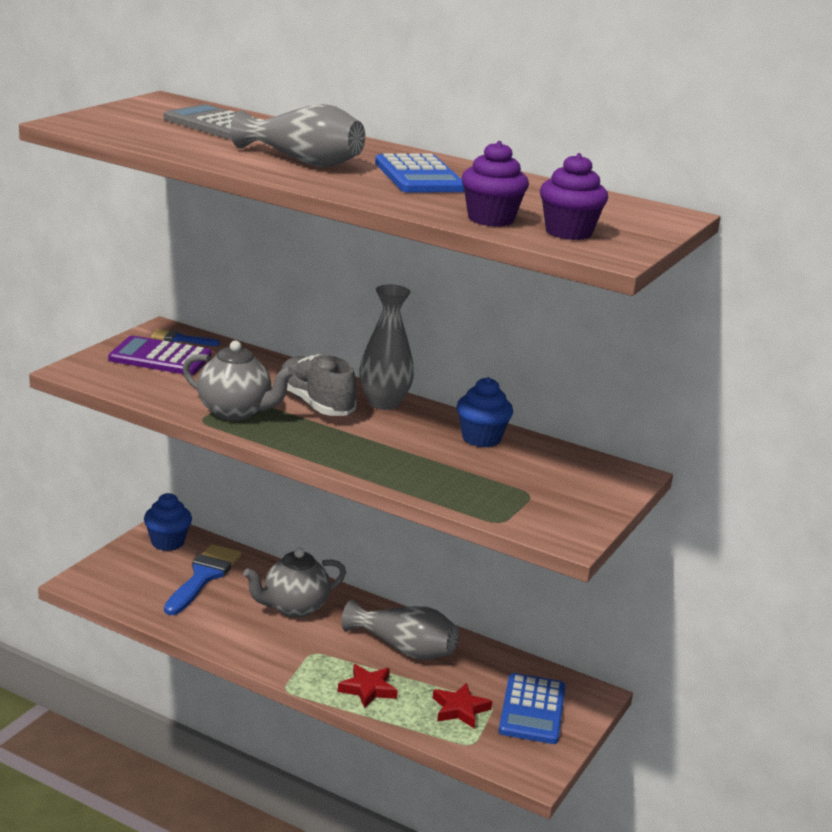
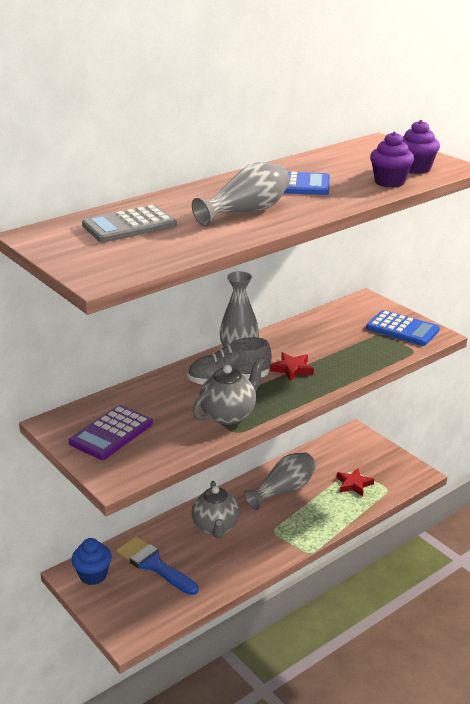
camera: 65 degrees left, 5 degrees up
blue brush [151,329,220,346] -> none
red star [338,664,398,708] -> red star moved to [270,352,314,381]
blue cupcake [457,377,513,447] -> none
blue calculator [499,673,566,744] -> blue calculator moved to [366,310,440,346]

